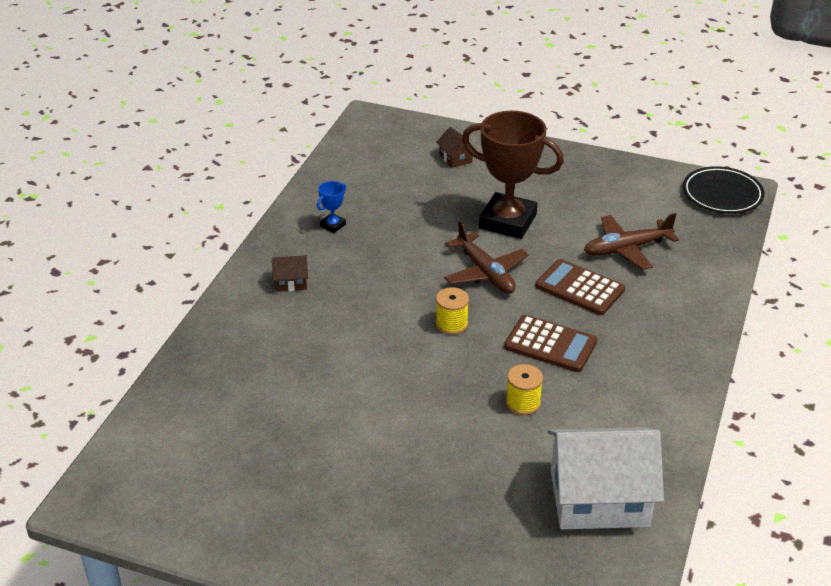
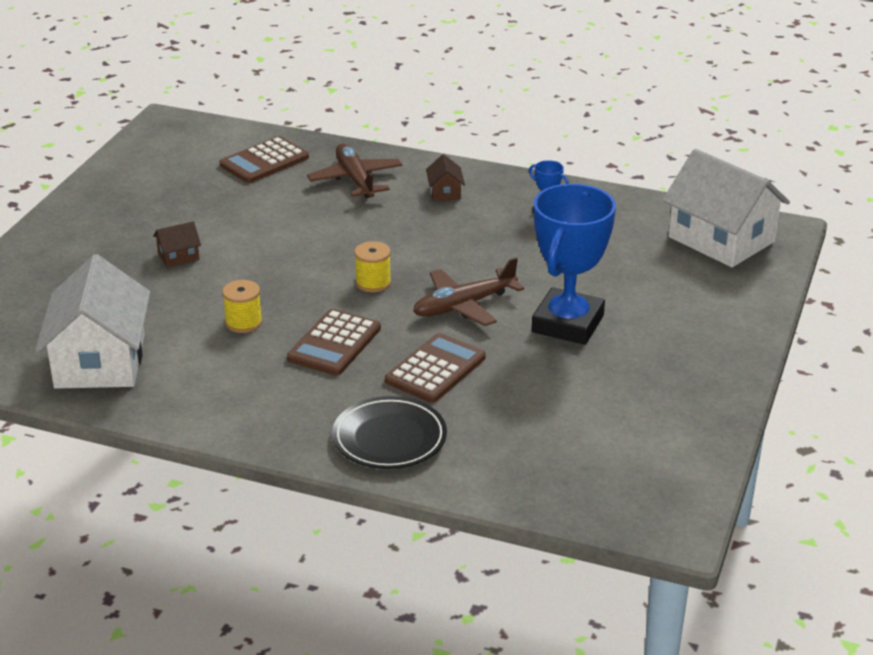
camera: 90 degrees right, 5 degrees down
brown house [436,127,476,168] -> brown house moved to [153,221,201,267]
brown trophy [462,111,564,239] -> blue trophy [532,184,616,345]
brown plane [584,213,679,270] -> brown plane moved to [307,144,402,198]
black plate [683,166,765,214] -> black plate moved to [332,396,447,469]
none -> brown calculator [220,136,309,183]
none -> white house [662,149,790,267]

